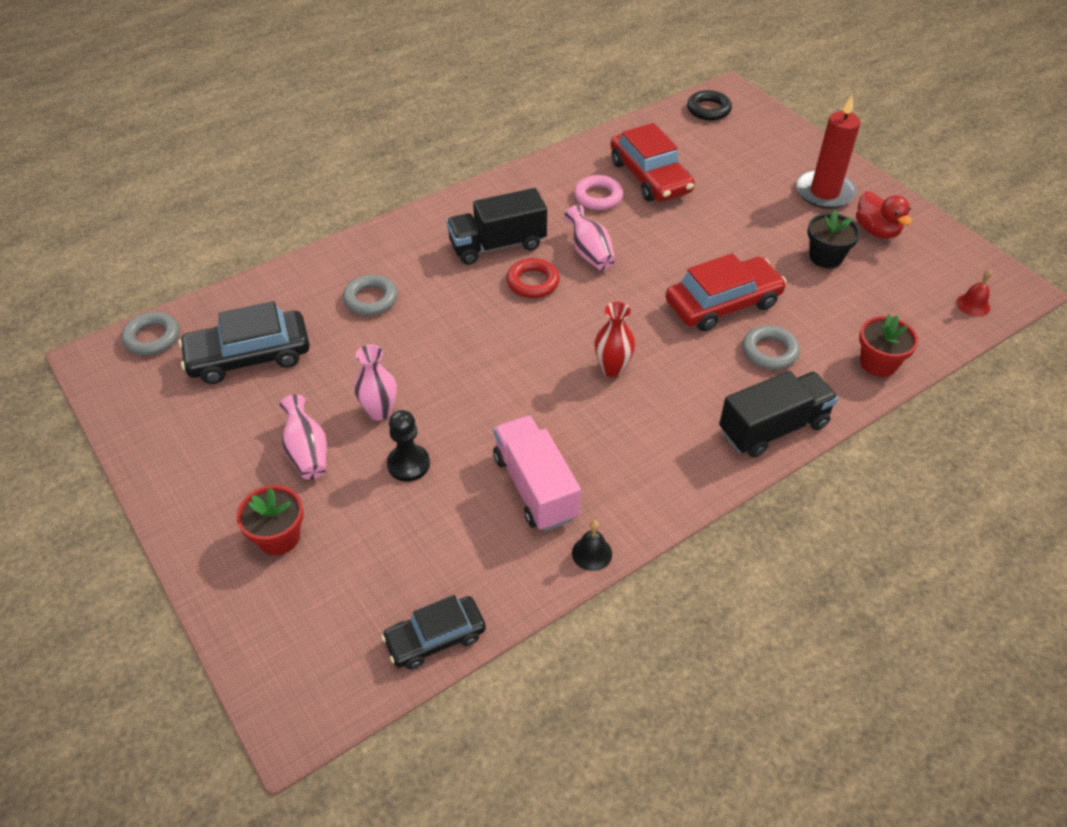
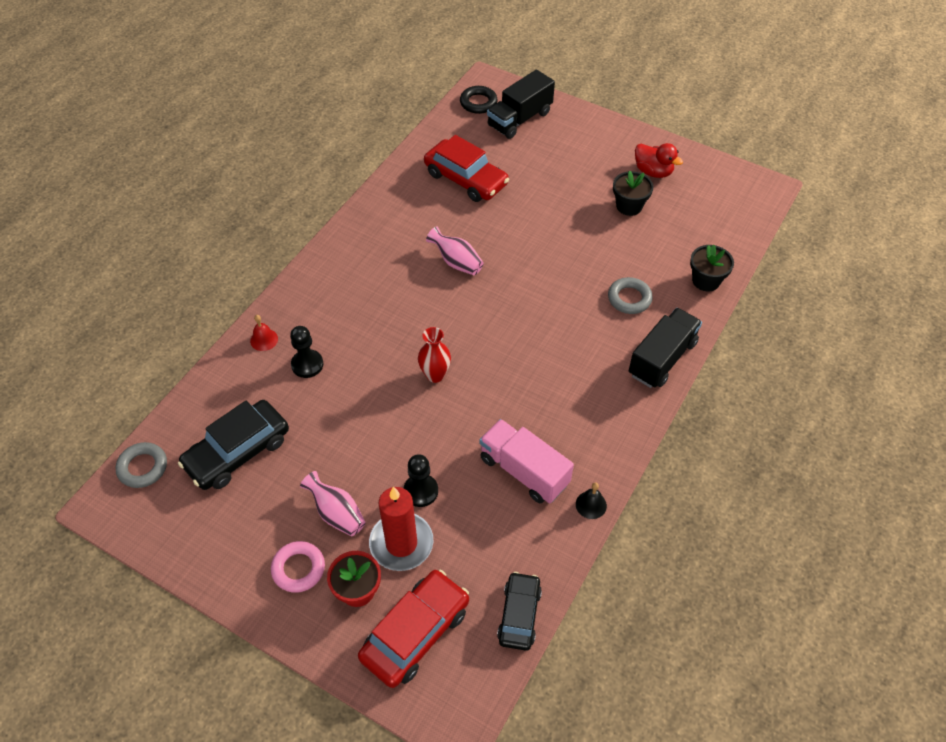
camera: 25 degrees left, 5 degrees up
grey ring [343,275,397,316] -> black pawn [290,326,323,378]
pink vase [354,345,397,421] -> none
black car [382,595,486,670] -> black car turned 150 degrees clockwise [497,572,542,651]
black truck [446,188,547,265] -> black truck moved to [487,70,555,139]
red ring [506,258,560,298] -> none
pink ring [574,175,623,210] -> pink ring moved to [271,541,325,593]
red vase [594,302,635,377] -> red vase moved to [418,327,451,383]
red car [665,253,787,331] -> red car moved to [358,569,469,688]
red candle [796,95,861,209] -> red candle moved to [369,487,434,571]
red flower pot [859,314,918,377] -> black flower pot [690,244,734,291]
red bell [956,269,992,317] -> red bell moved to [250,315,278,351]

